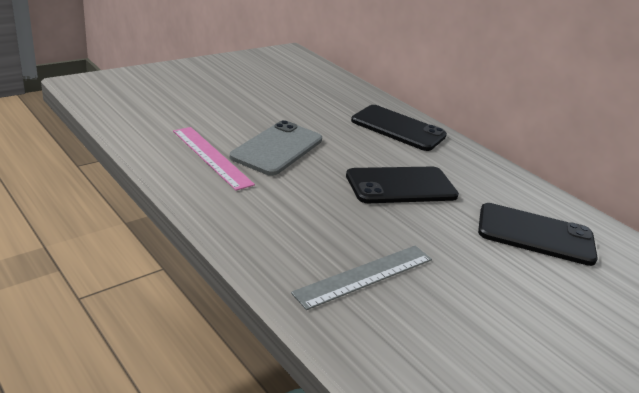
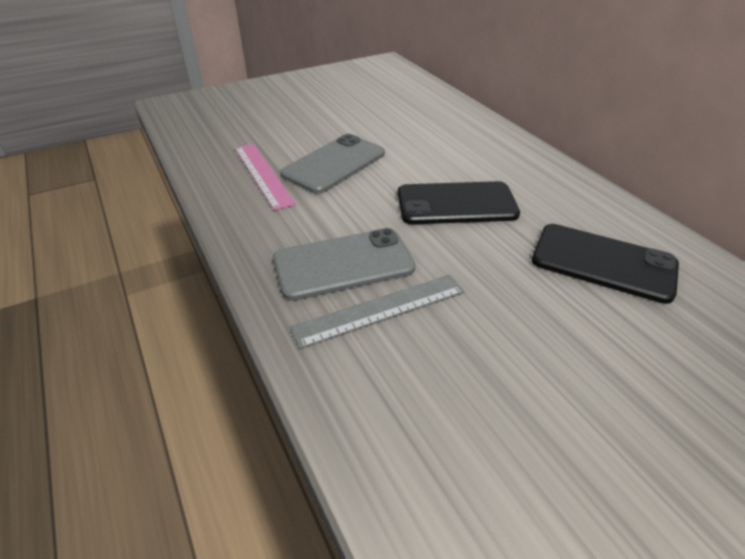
camera: 15 degrees right, 10 degrees up
black phone [351,105,447,151] -> none
none -> grey phone [273,228,415,301]

